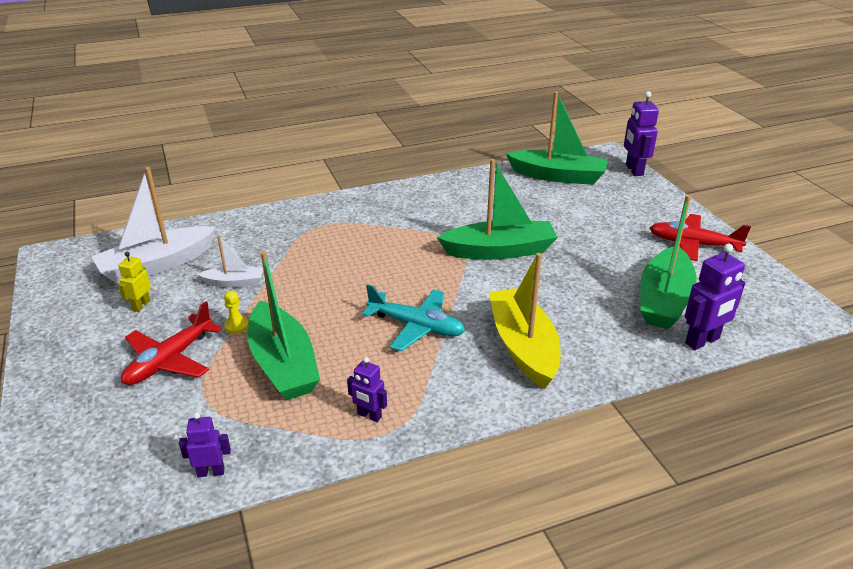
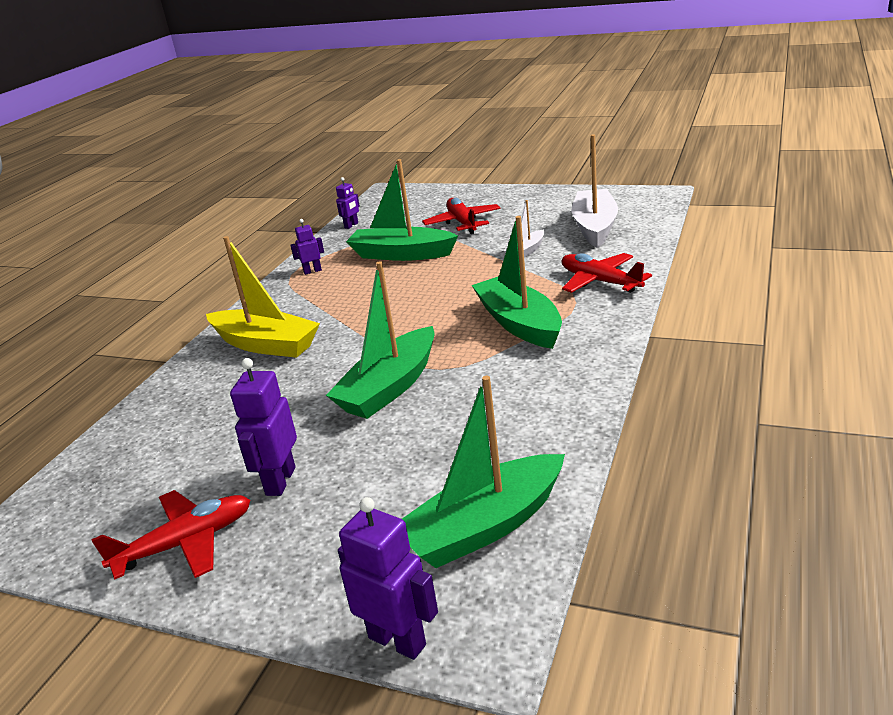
camera: 135 degrees right, 5 degrees down
yellow robot [118,252,151,312] -> none
yellow pawn [224,291,248,334] -> none
turquoise plane [362,284,465,351] -> none
green boat [640,195,697,329] -> green boat moved to [472,216,562,349]
purple robot [685,244,745,350] -> purple robot moved to [230,358,297,496]
none -> red plane [562,253,652,293]

